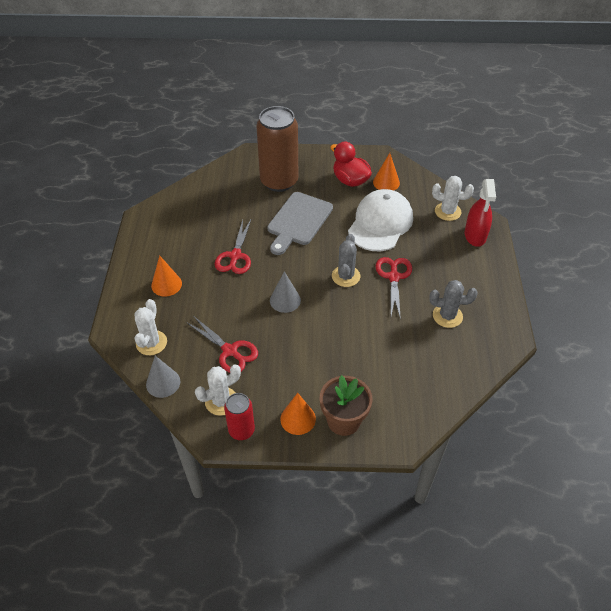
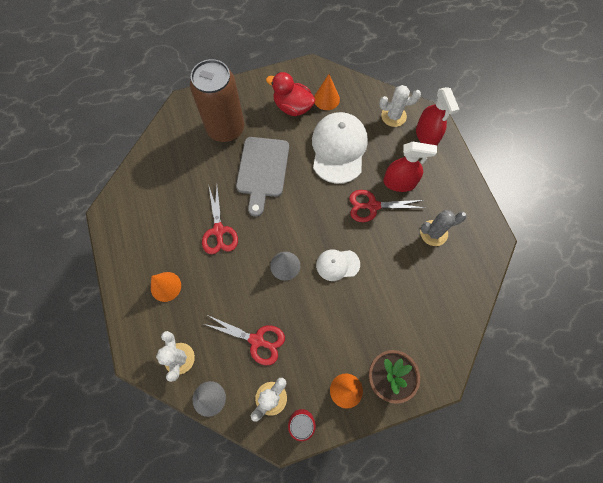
camera: 20 degrees left, 20 degrees up
grey cactus [332,234,360,287] -> none
red scissors [375,257,412,320] -> red scissors turned 75 degrees counterclockwise [349,190,425,222]
none -> white cap [316,249,360,281]
none -> red spray bottle [383,142,437,192]

